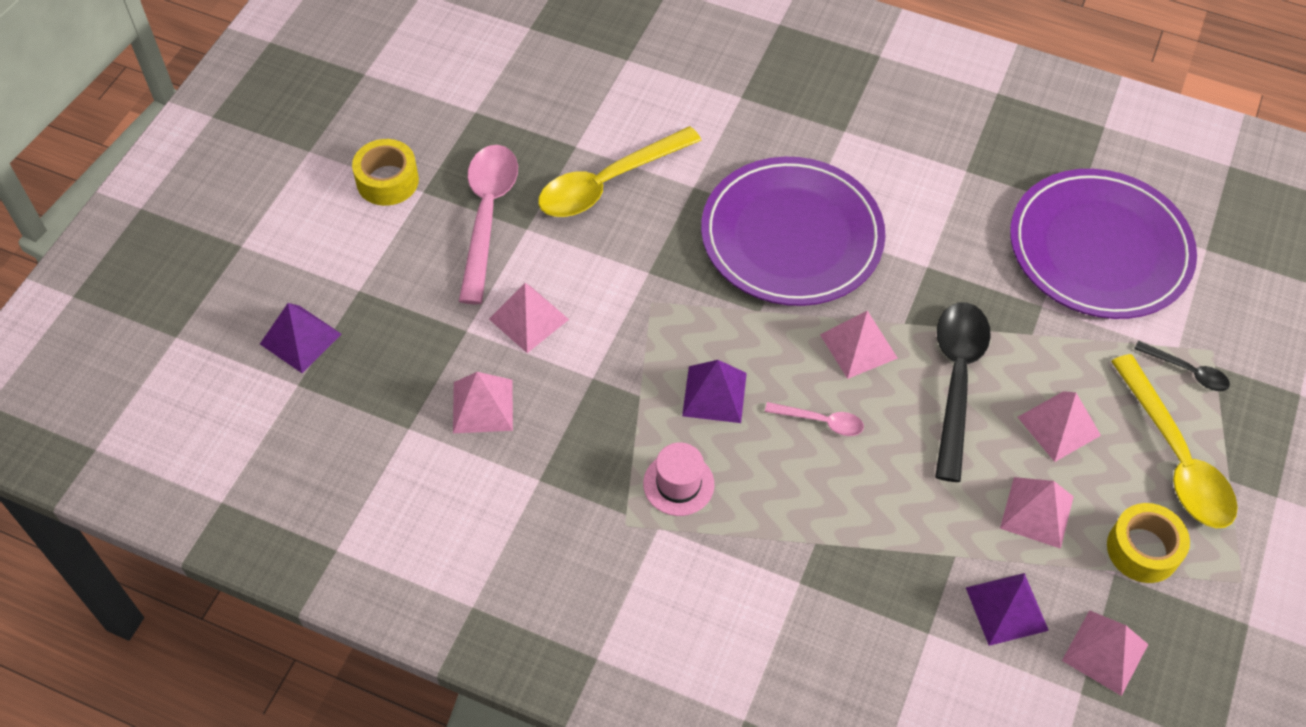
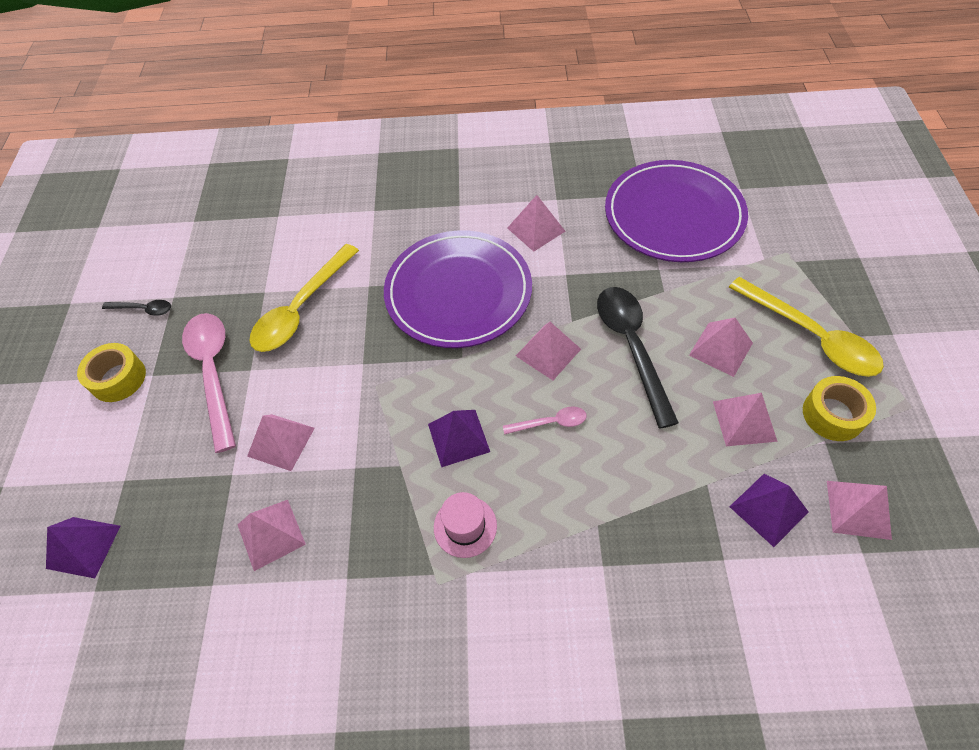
camera: 20 degrees left, 0 degrees up
black spoon [1134,341,1230,391] -> black spoon moved to [102,300,171,316]
none -> pink pyramid [507,195,565,252]

